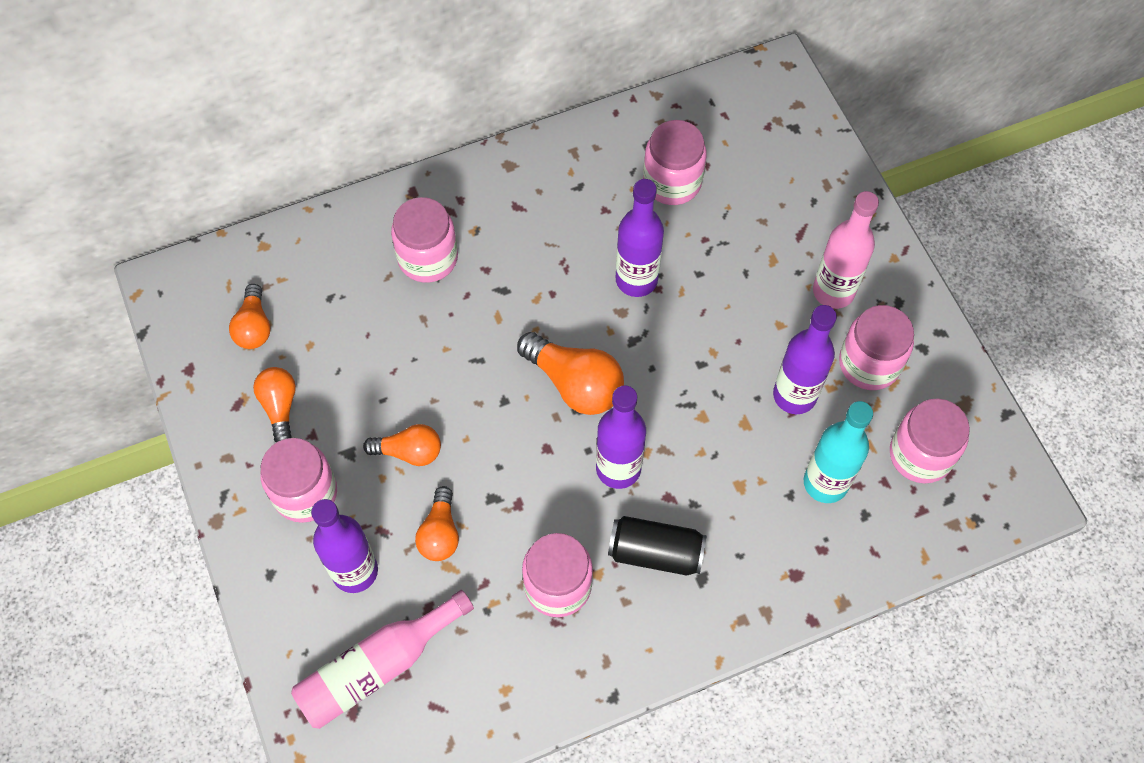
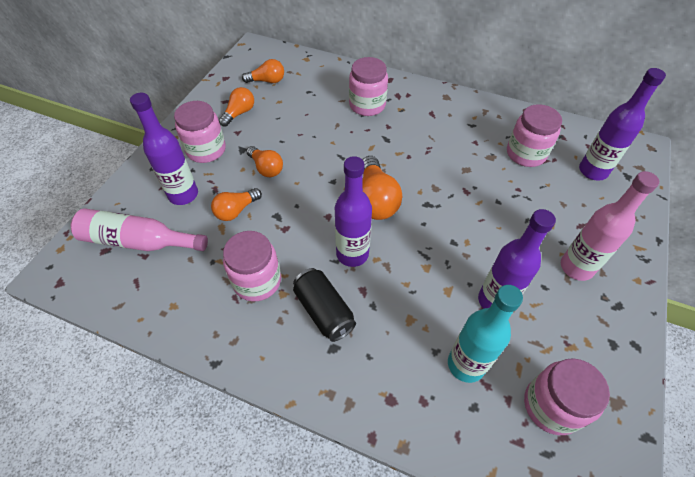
camera: 45 degrees right, 10 degrees down
orange light bulb [229,284,271,349] -> orange light bulb turned 135 degrees counterclockwise [242,59,284,83]
purple bottle [616,179,664,297] -> purple bottle moved to [579,68,666,181]
pink jar [839,305,914,390] -> none

